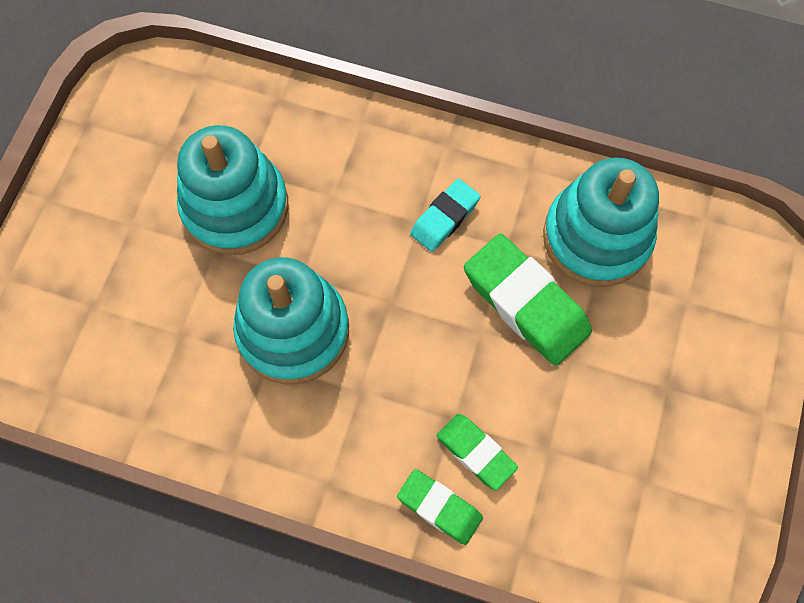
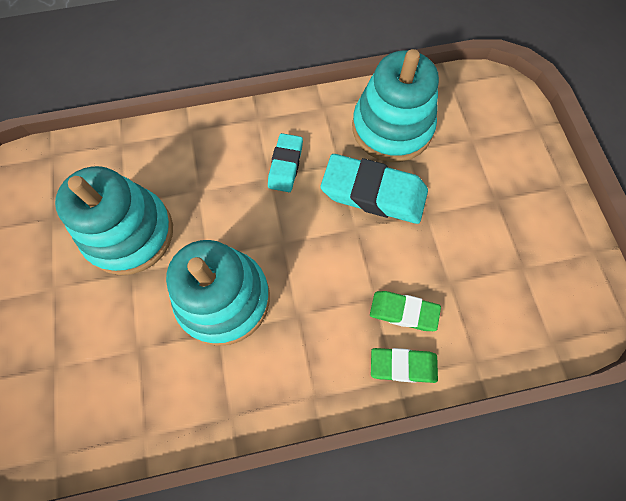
camera: 30 degrees left, 0 degrees up
green eraser [464,234,592,366] -> turquoise eraser [321,154,428,224]

